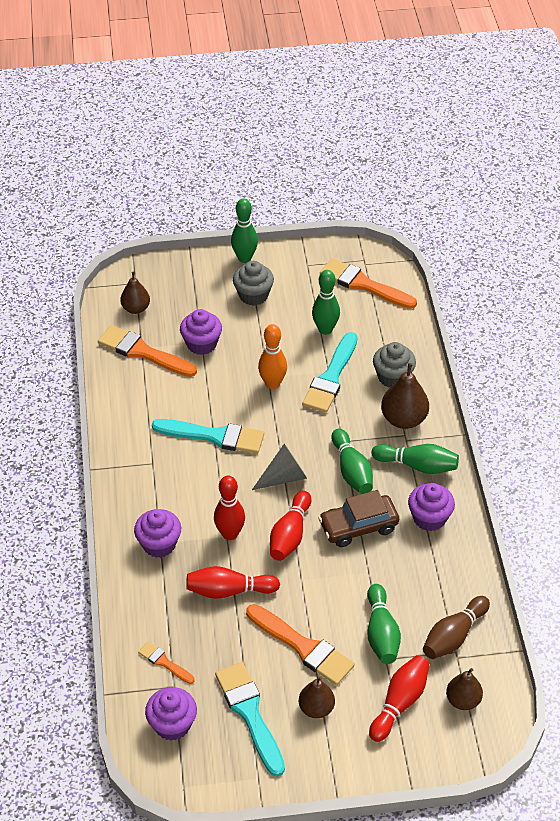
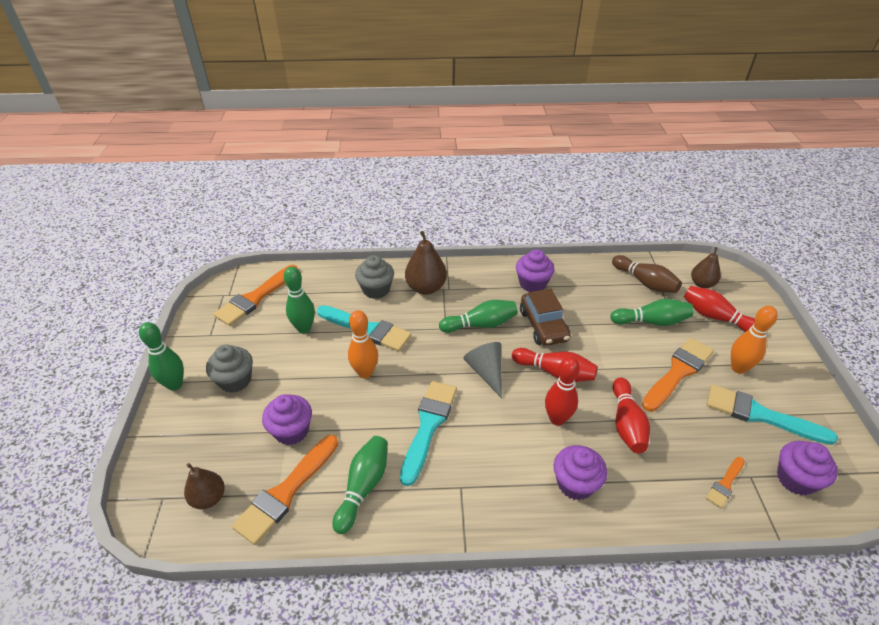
camera: 85 degrees left, 5 degrees down
turquoise brush [215,662,285,777] -> turquoise brush turned 45 degrees clockwise [707,385,838,445]
brown pear [299,676,335,718] -> orange bowling pin [731,306,778,374]
green bowling pin [371,444,459,474] -> green bowling pin moved to [333,436,388,534]

